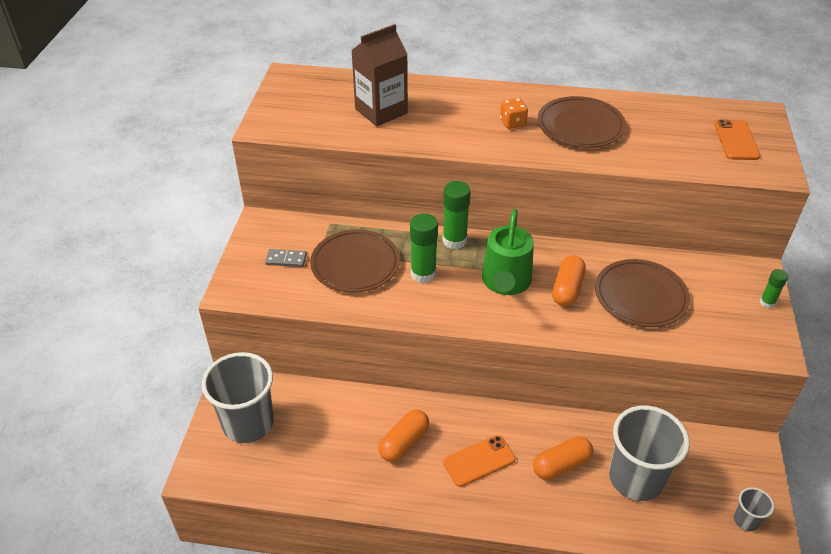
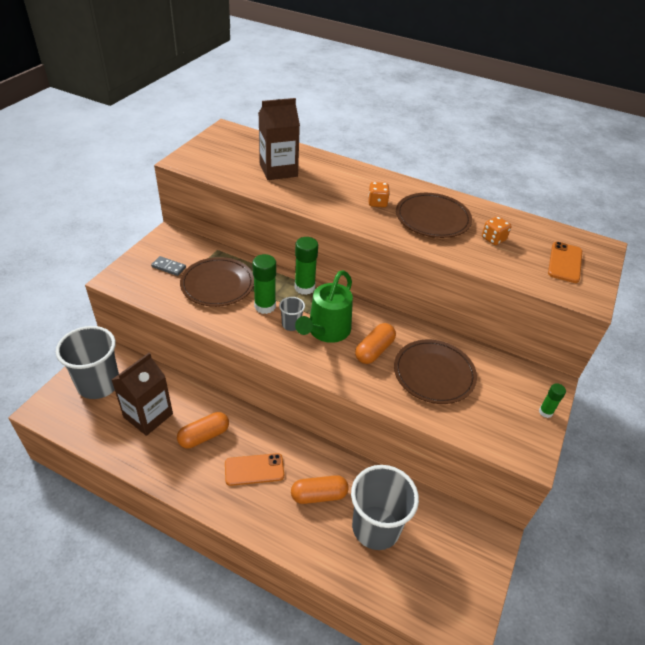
camera: 15 degrees right, 0 degrees up
grey cup [734,487,774,531] -> grey cup moved to [279,297,305,331]
none -> brown carton [112,353,173,436]
none -> orange dice [482,216,511,245]

